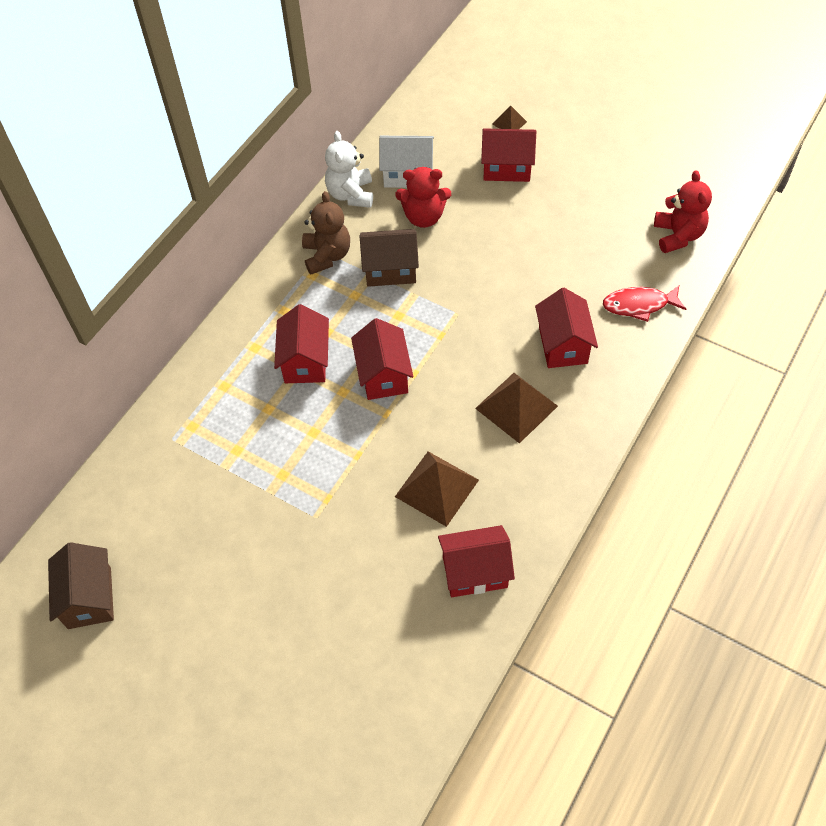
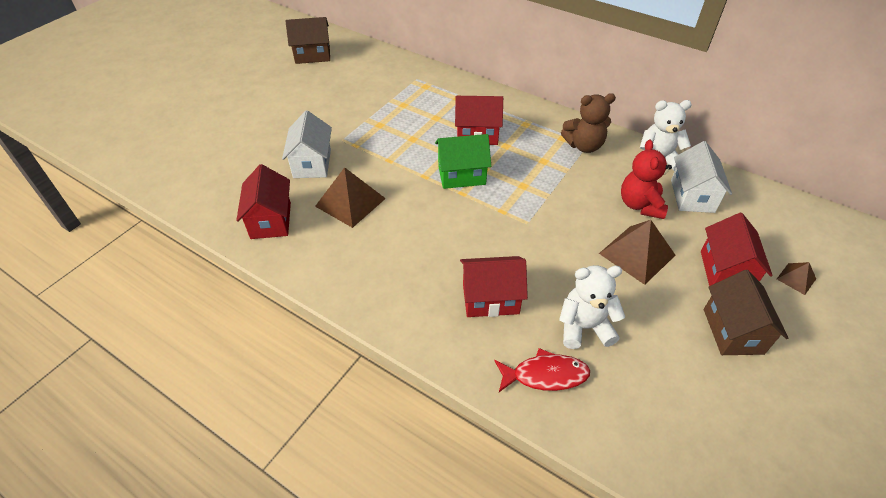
camera: 90 degrees right, 10 degrees down
red house [351,318,413,400] -> green house [435,134,491,189]
brown house [360,229,419,287] -> brown house moved to [704,270,788,355]
brown pyramid [475,373,558,444] -> brown pyramid moved to [599,220,675,285]
red fish [603,286,686,322] -> red fish turned 90 degrees clockwise [495,348,590,392]
red teddy bear [654,170,712,253] -> none
none -> white house [282,110,332,178]
none -> white teddy bear [559,265,626,349]

